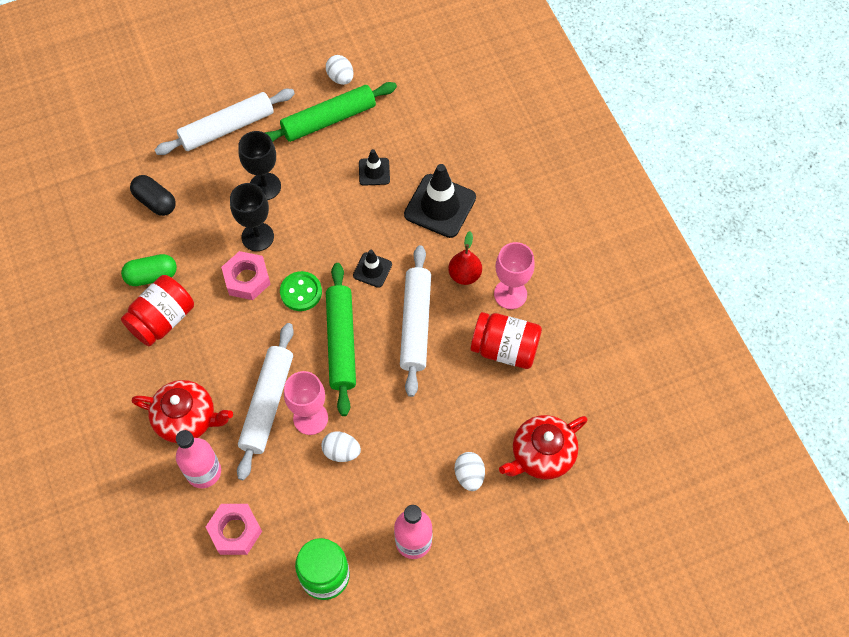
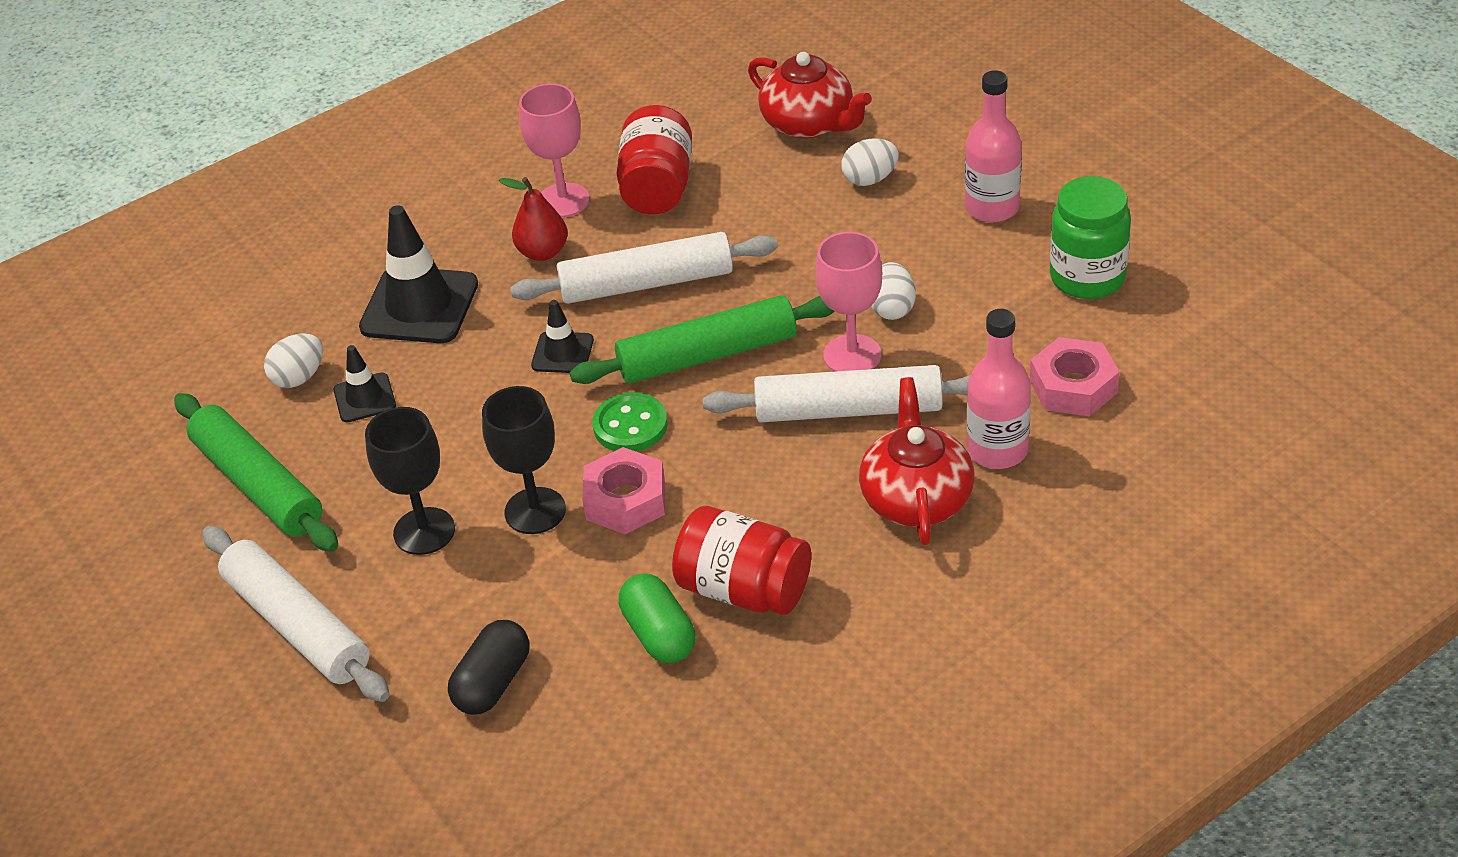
camera: 100 degrees left, 20 degrees down
white egg [326,55,353,85] -> white egg moved to [264,333,323,388]

